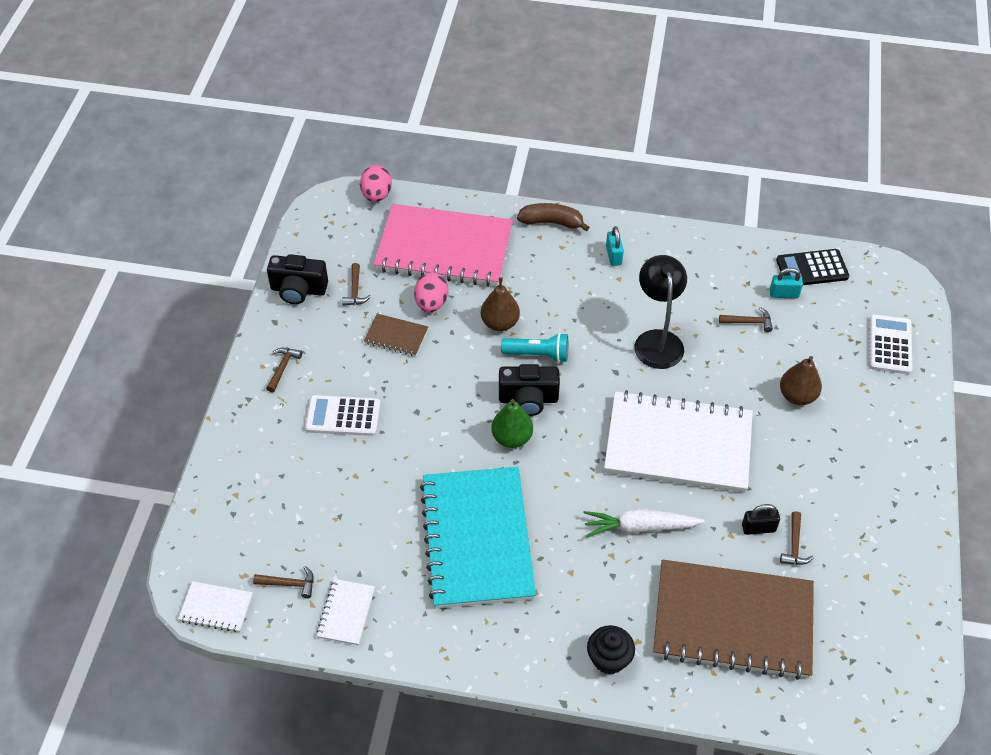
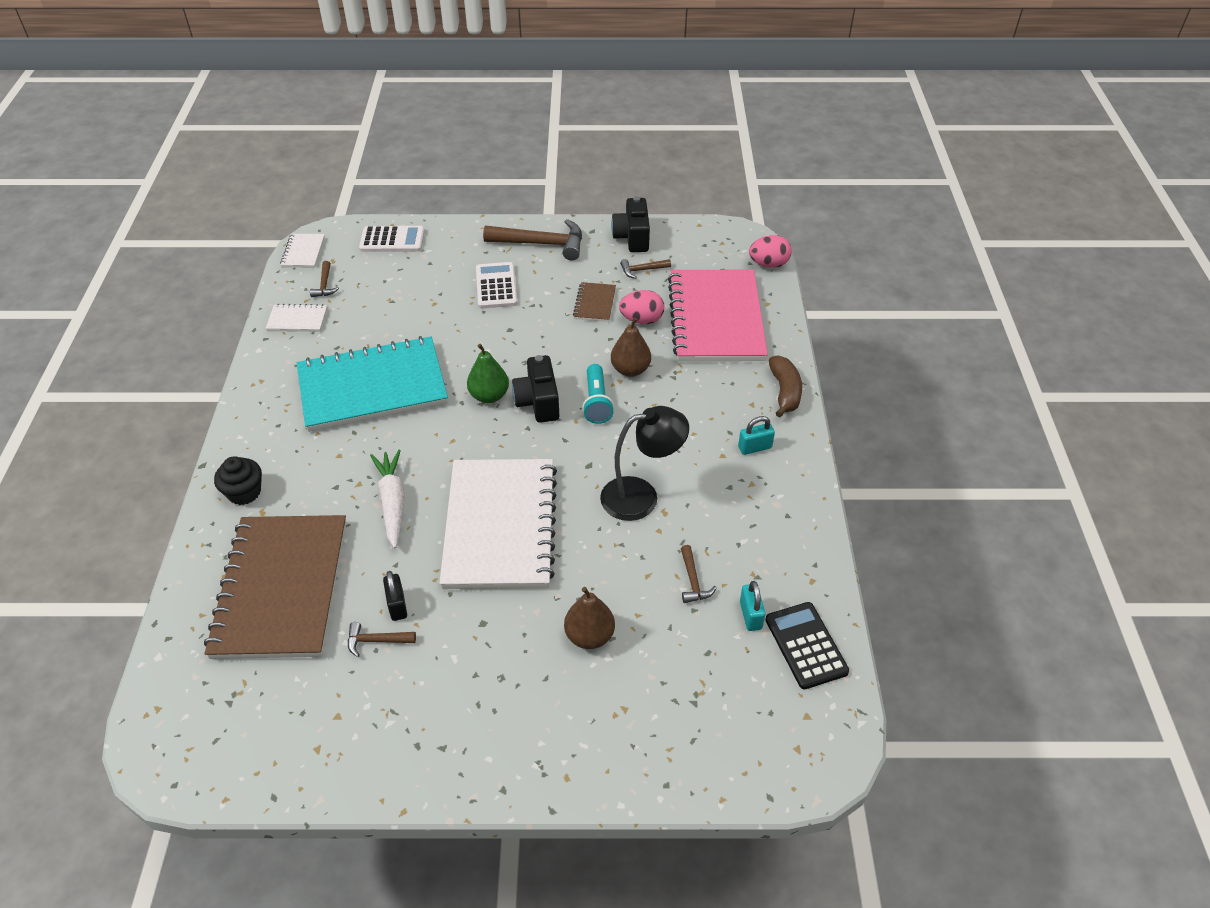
camera: 80 degrees right, 5 degrees down
brown hammer [266,348,302,393] -> brown hammer [483,219,582,260], size x2.07
white calculator [869,314,912,374] -> white calculator moved to [359,226,425,252]

